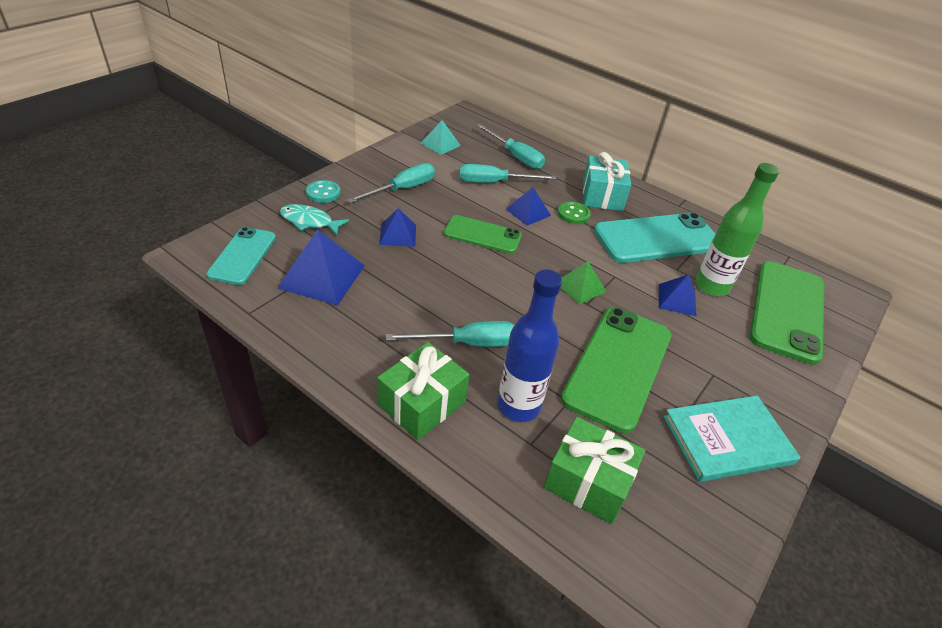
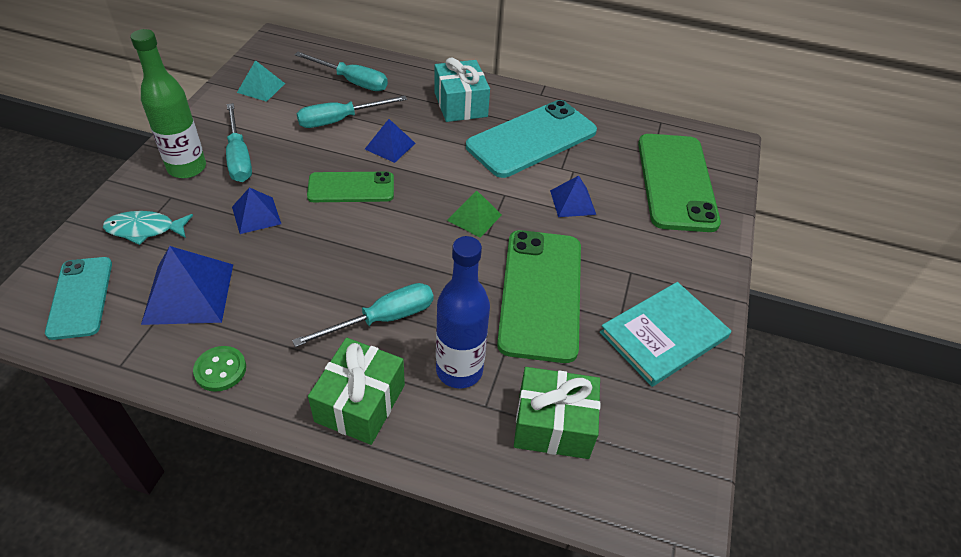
camera: 20 degrees left, 5 degrees up
turquoise button [306,180,340,203] -> none
turquoise screwdriver [347,163,435,203] -> turquoise screwdriver turned 135 degrees clockwise [226,103,252,182]
green button [558,201,591,224] -> green button moved to [193,346,246,392]
green bottle [695,163,779,296] -> green bottle moved to [131,29,206,178]

